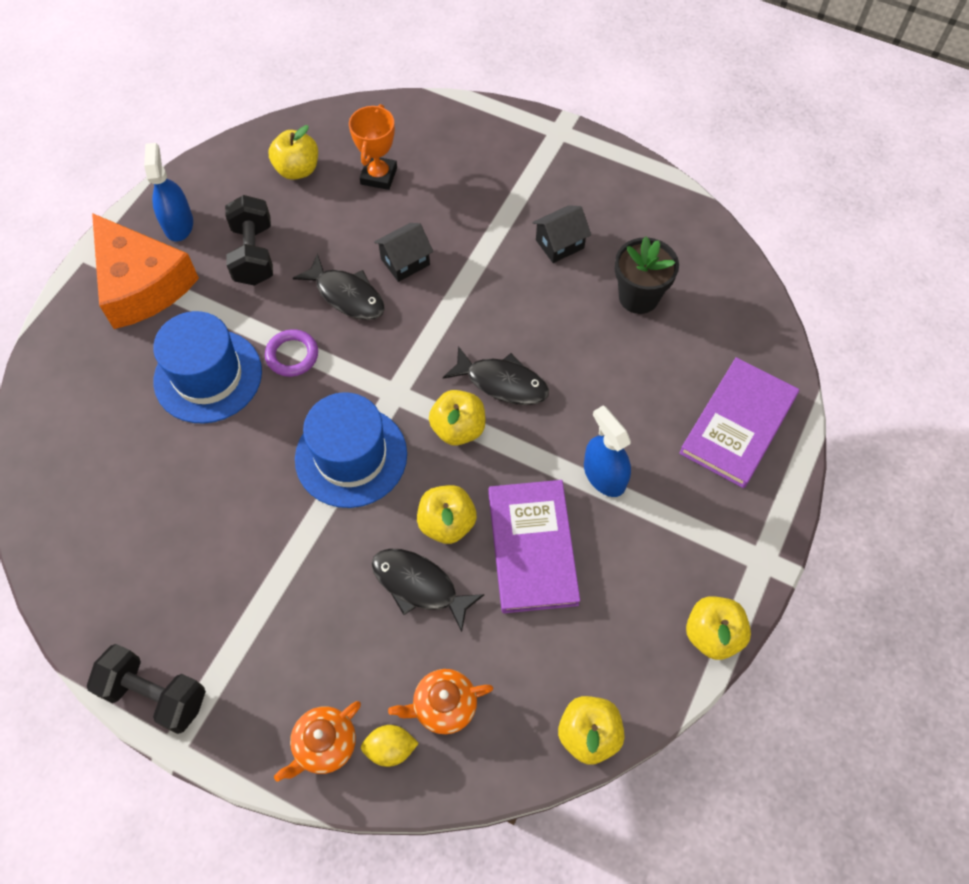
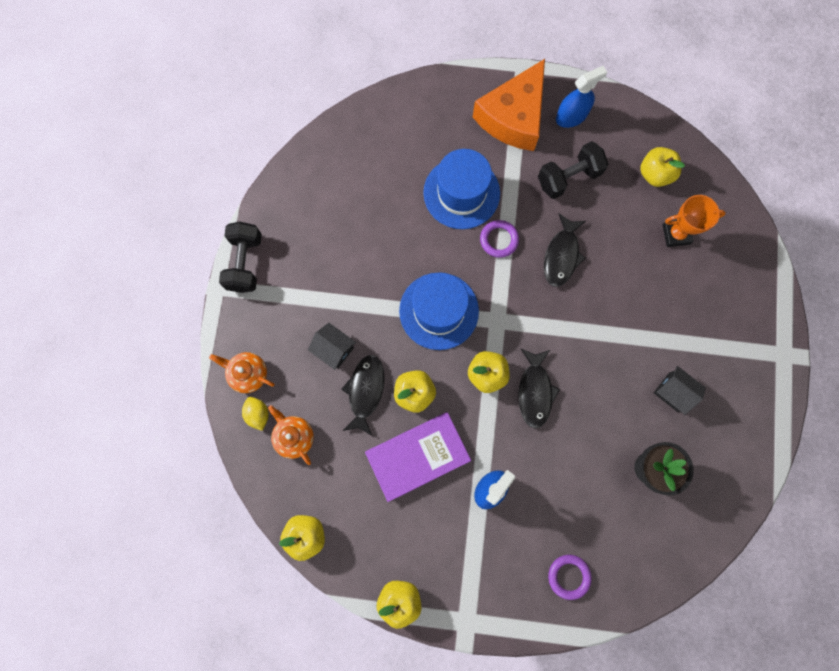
camera: 70 degrees right, 15 degrees up
black house [374,223,433,282] -> black house moved to [308,323,356,370]
purple book [679,357,799,488] -> purple ring [548,555,592,600]

